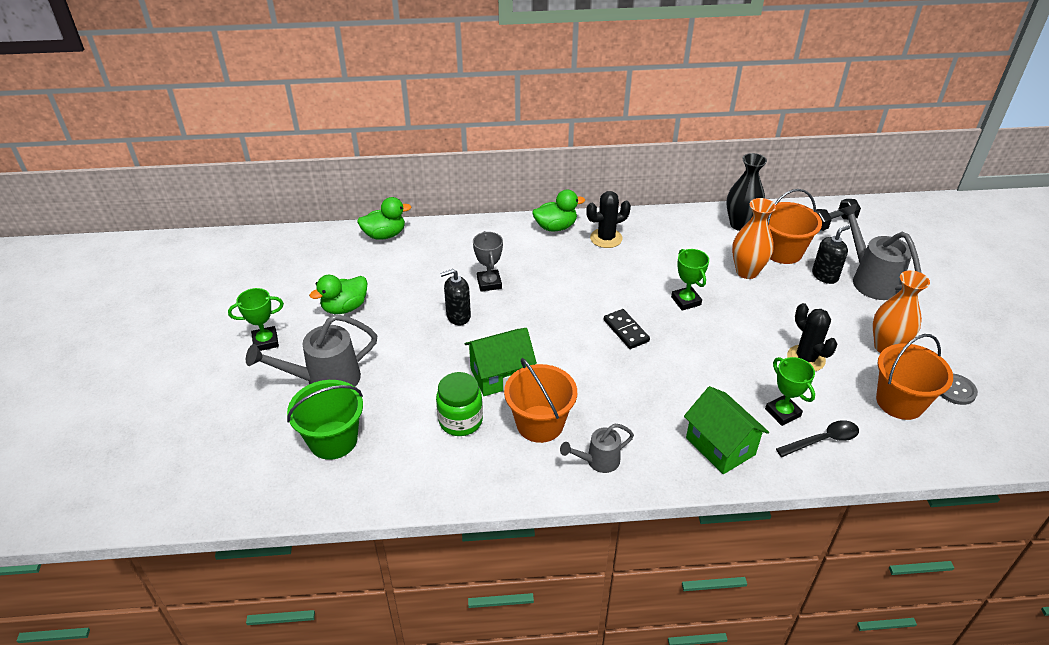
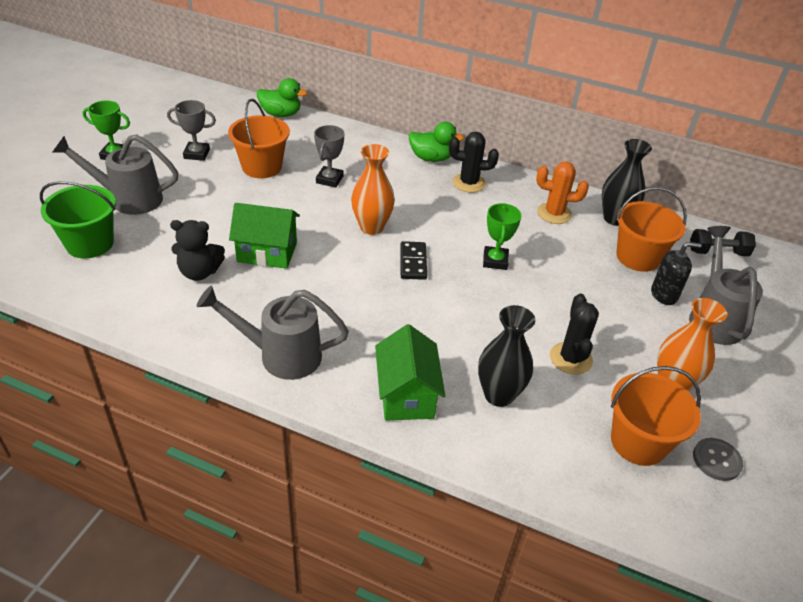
camera: 25 degrees right, 0 degrees up
green duck [309,275,368,314] -> grey trophy [167,100,216,161]
green jar [436,372,483,436] -> black teddy bear [170,220,225,281]
black soap dispenser [440,269,471,325] -> none
orange bucket [504,358,577,443] -> orange bucket moved to [228,99,290,178]
grey watering can [560,423,634,473] -> grey watering can [197,286,349,380], size x1.72
orange vase [732,198,776,279] -> orange vase moved to [351,144,395,235]
green trophy [765,357,815,426] -> black vase [478,305,535,407]
black spoon [776,420,859,457] -> none
none -> orange cactus [536,162,589,224]

